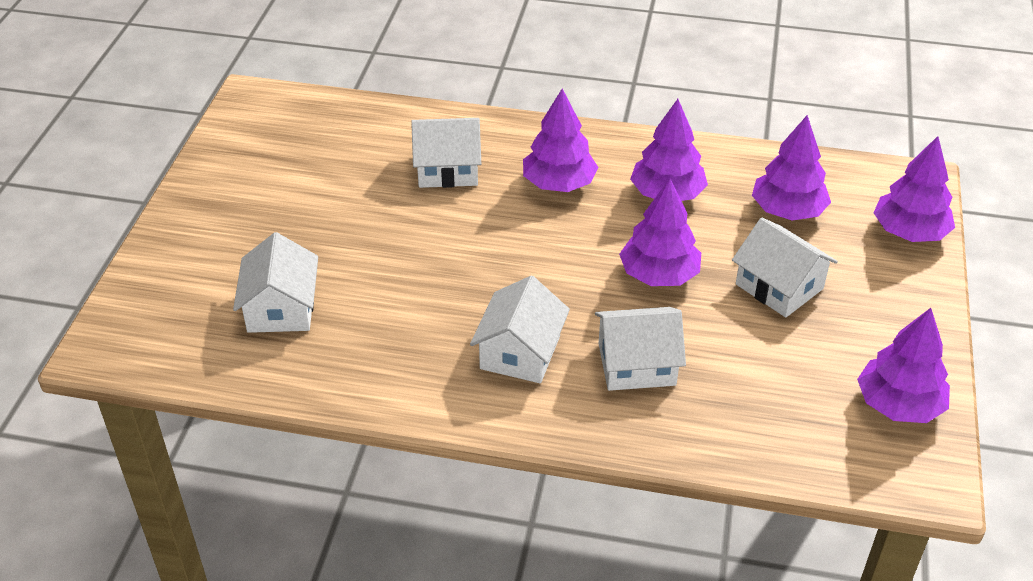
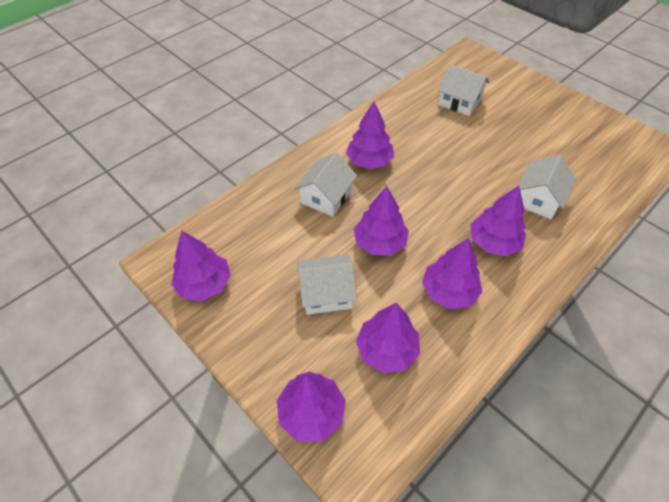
camera: 125 degrees right, 10 degrees up
white house [470,276,570,383] -> purple tree [346,101,394,169]

